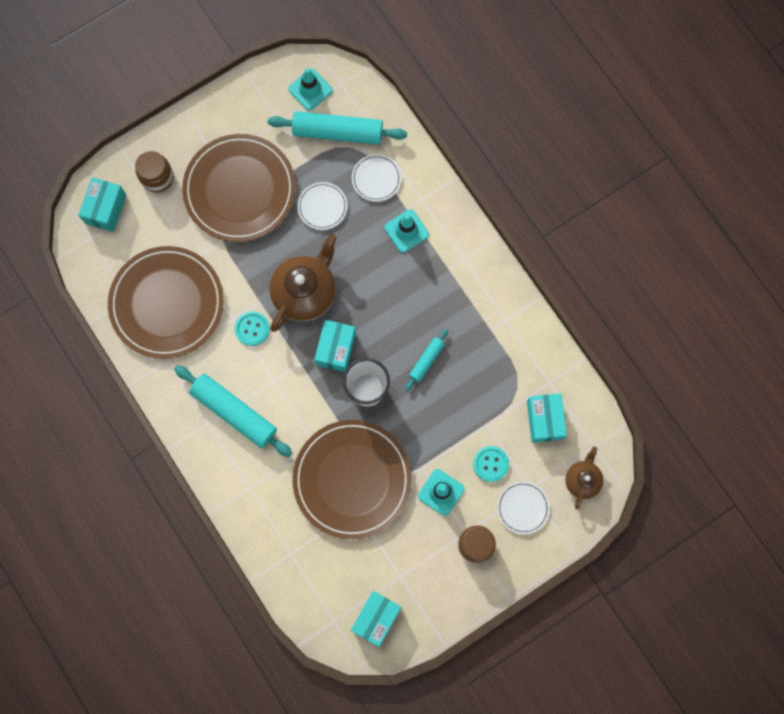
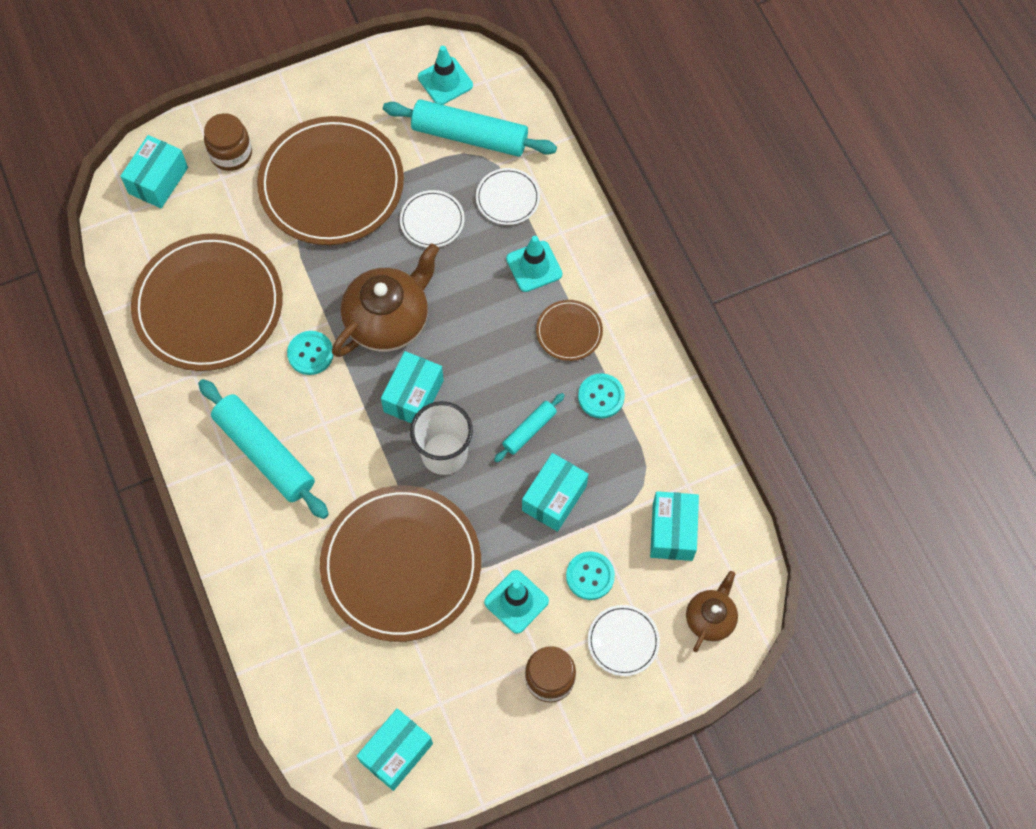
camera: 10 degrees right, 10 degrees down
none -> turquoise box [522,453,588,532]
none -> brown plate [536,300,603,361]
none -> turquoise button [578,373,625,419]

